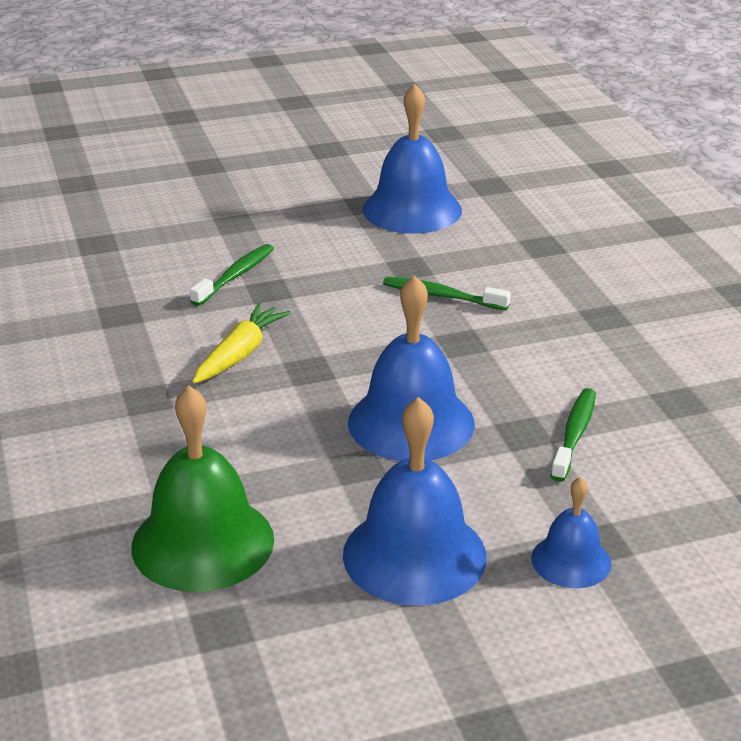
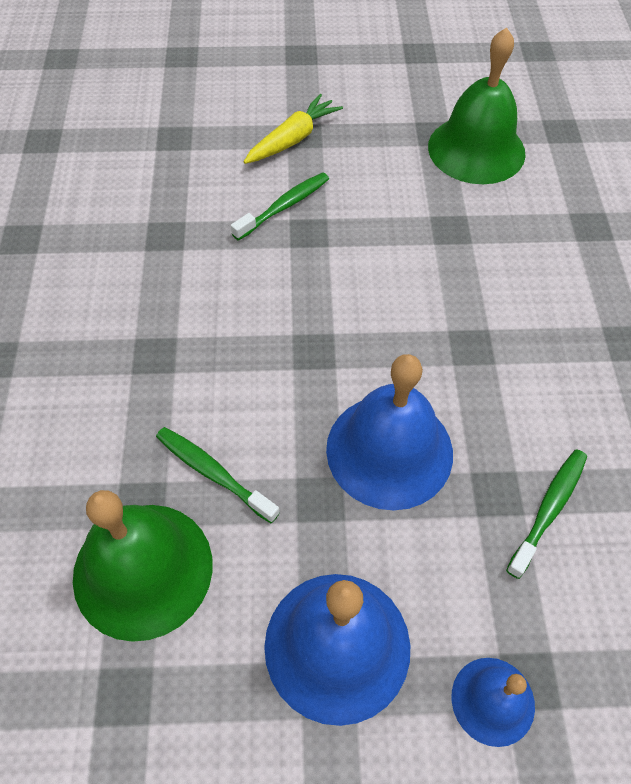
camera: 15 degrees right, 25 degrees up
yellow carrot [192,303,291,384] -> yellow carrot moved to [243,94,343,164]
blue bell [363,83,462,234] -> green bell [428,27,525,184]
green toothbrush [383,277,511,310] -> green toothbrush moved to [156,427,280,523]

